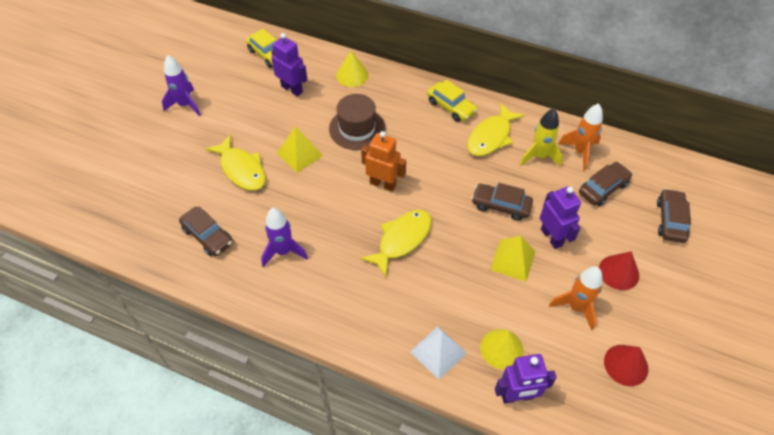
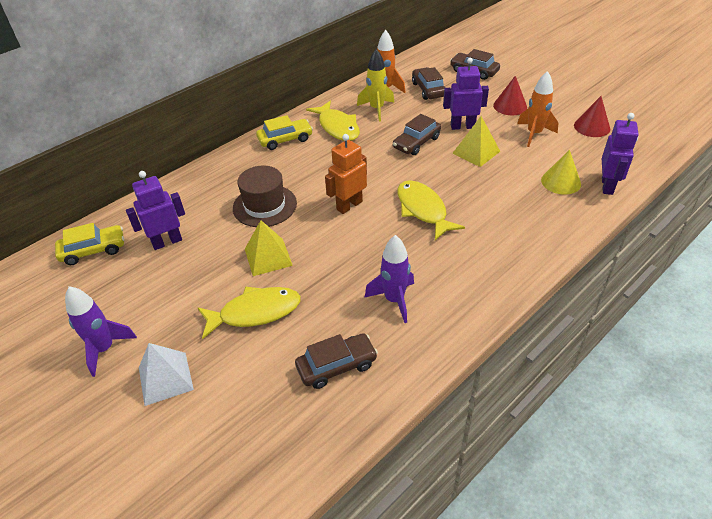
camera: 65 degrees left, 10 degrees down
yellow cone [336,51,369,87] -> none
white pyramid [410,326,467,380] -> white pyramid moved to [139,343,194,406]

